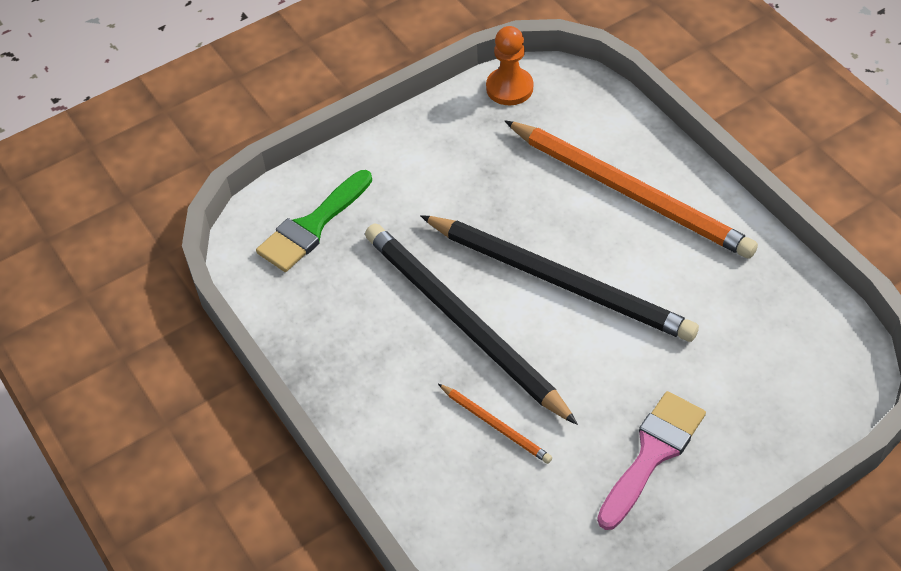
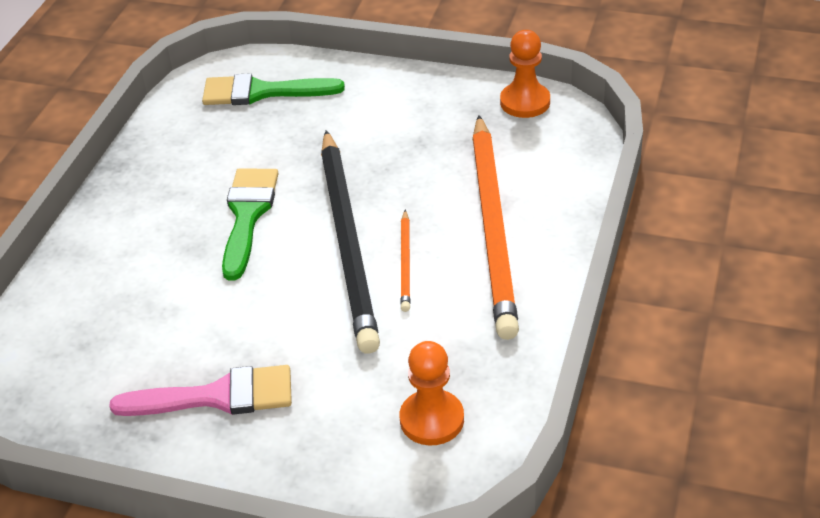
camera: 50 degrees right, 10 degrees down
black pencil [365,224,578,425] -> green brush [222,168,279,281]
orange pencil [438,384,552,464] -> orange pencil moved to [400,210,410,312]
none -> orange pawn [400,341,464,445]

